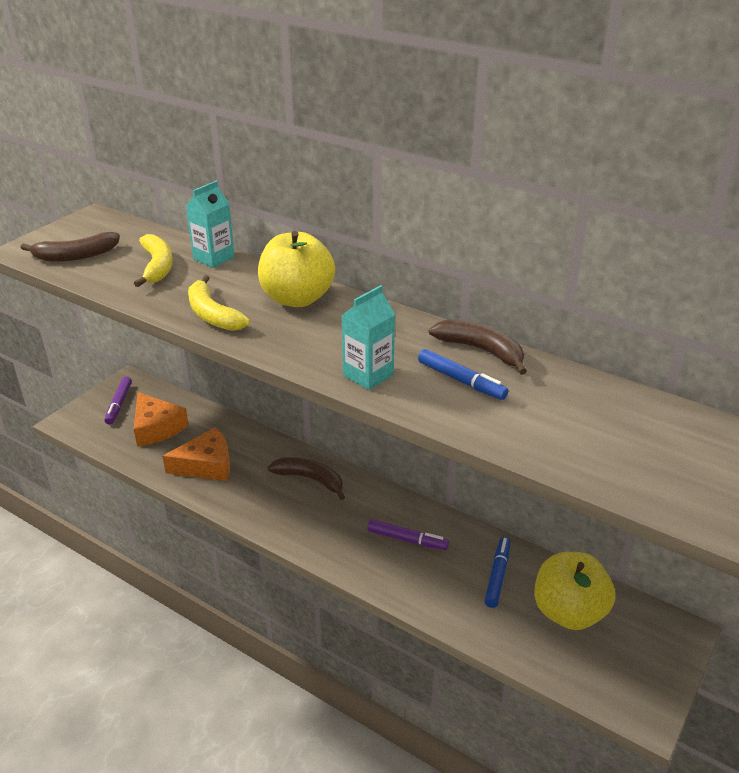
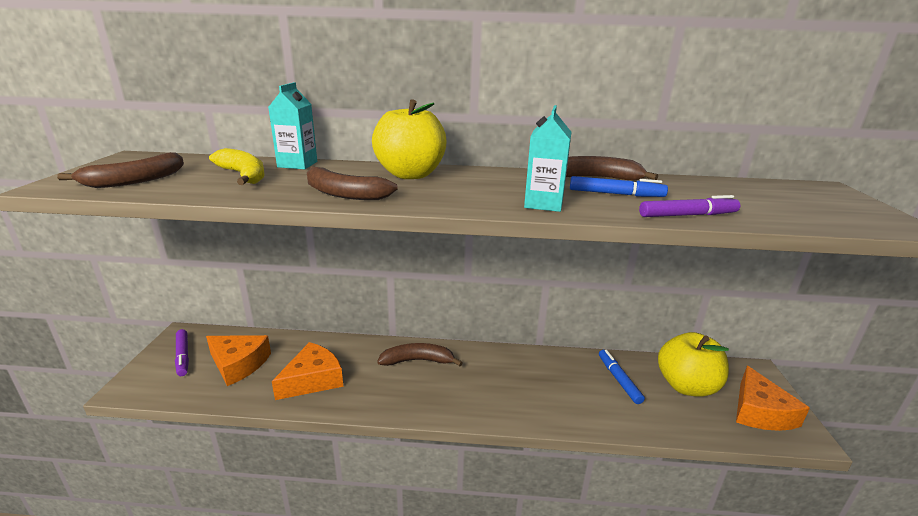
camera: 30 degrees left, 10 degrees down
yellow banana [188,275,250,331] -> brown banana [307,166,398,200]
purple marker [367,519,449,550] -> purple marker moved to [639,195,740,217]
none -> orange cheese [736,366,810,431]

